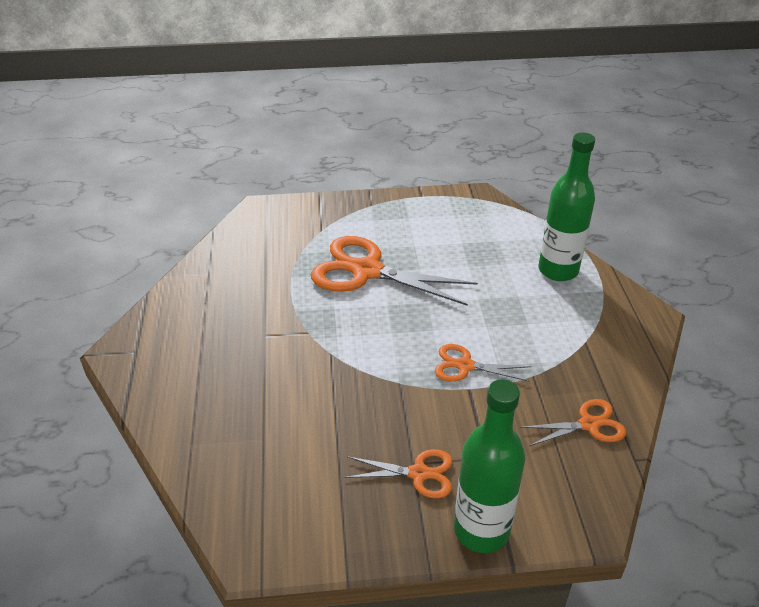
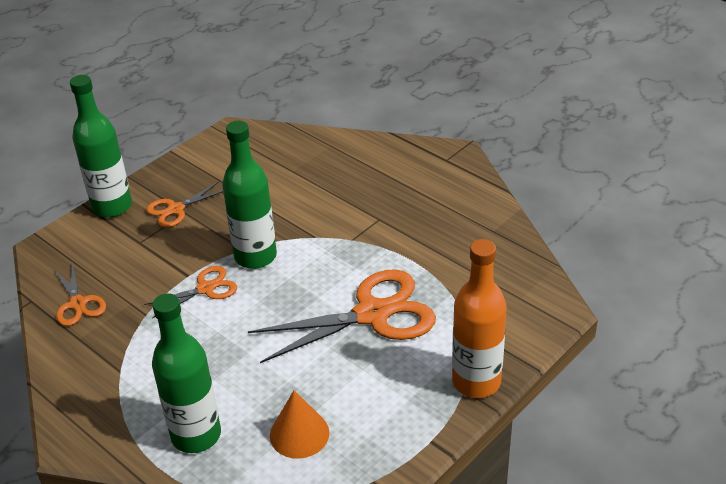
camera: 140 degrees right, 0 degrees up
orange scissors [520,399,626,446] -> orange scissors turned 60 degrees counterclockwise [54,263,106,326]
none -> green bottle [222,121,277,269]
none -> orange cone [270,390,329,459]
none -> orange bottle [452,239,507,398]

